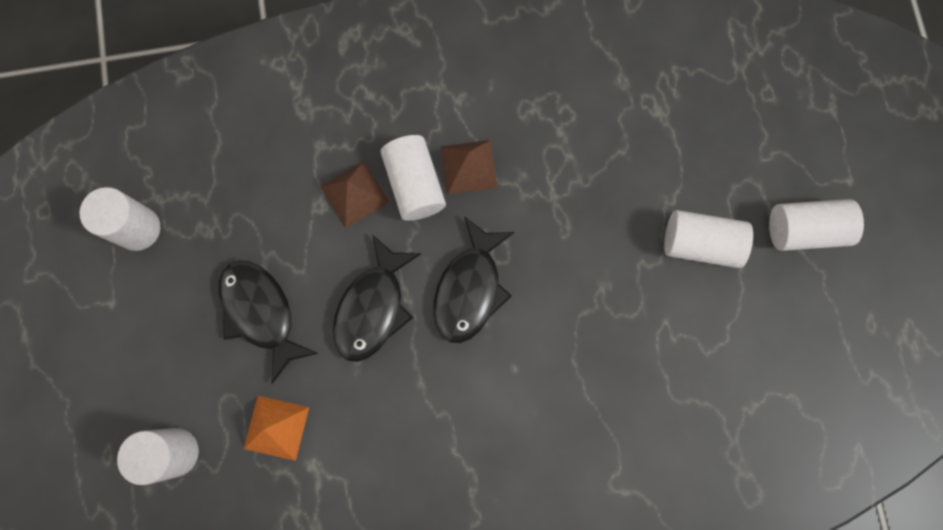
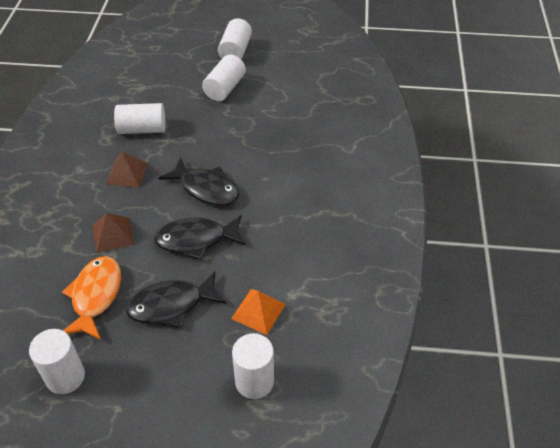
camera: 75 degrees left, 30 degrees down
black fish [333,234,421,362] -> black fish turned 135 degrees clockwise [154,215,246,260]
white cylinder [381,135,446,221] -> white cylinder moved to [114,103,165,134]
none -> orange fish [62,256,121,340]

